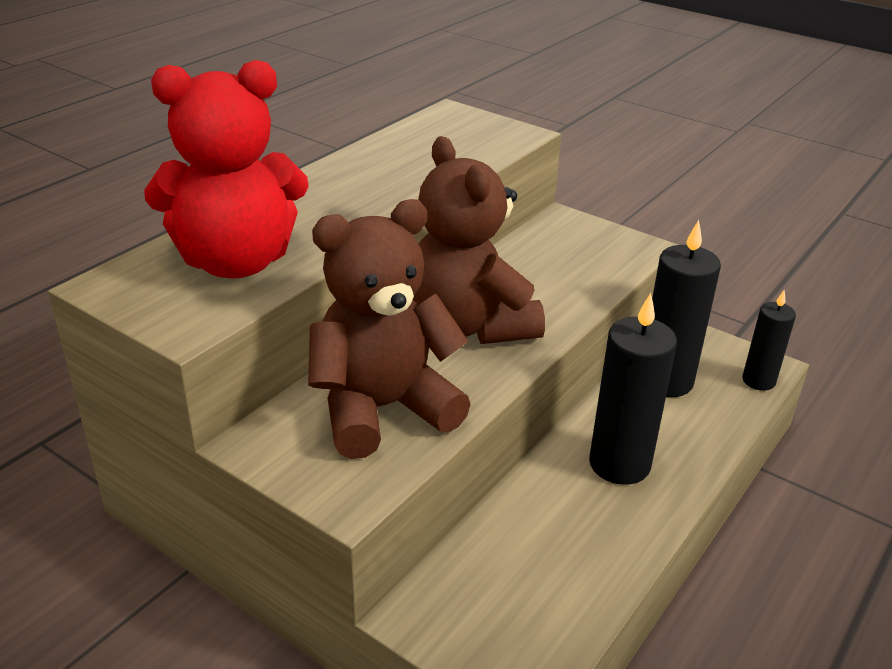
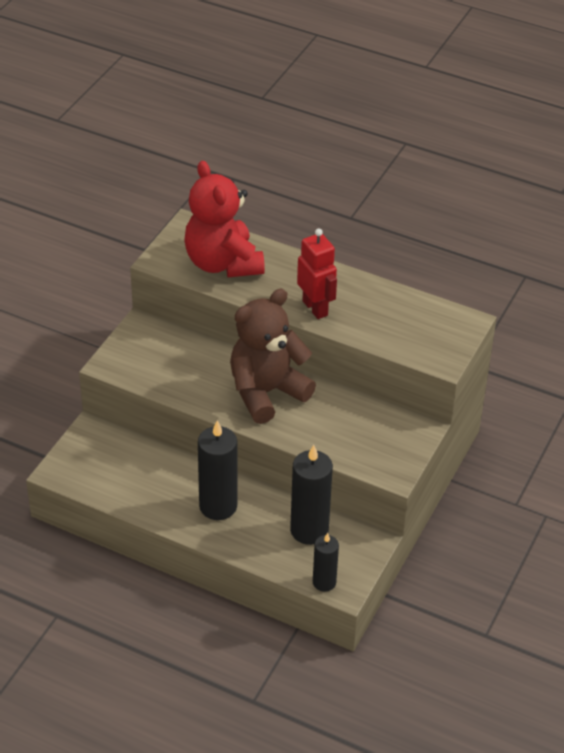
camera: 80 degrees right, 10 degrees up
brown teddy bear [308,199,471,459] -> none
none -> red robot [297,228,337,319]

